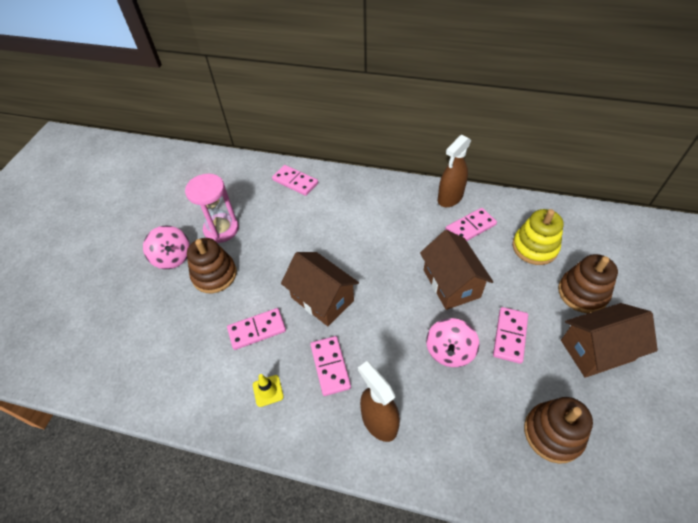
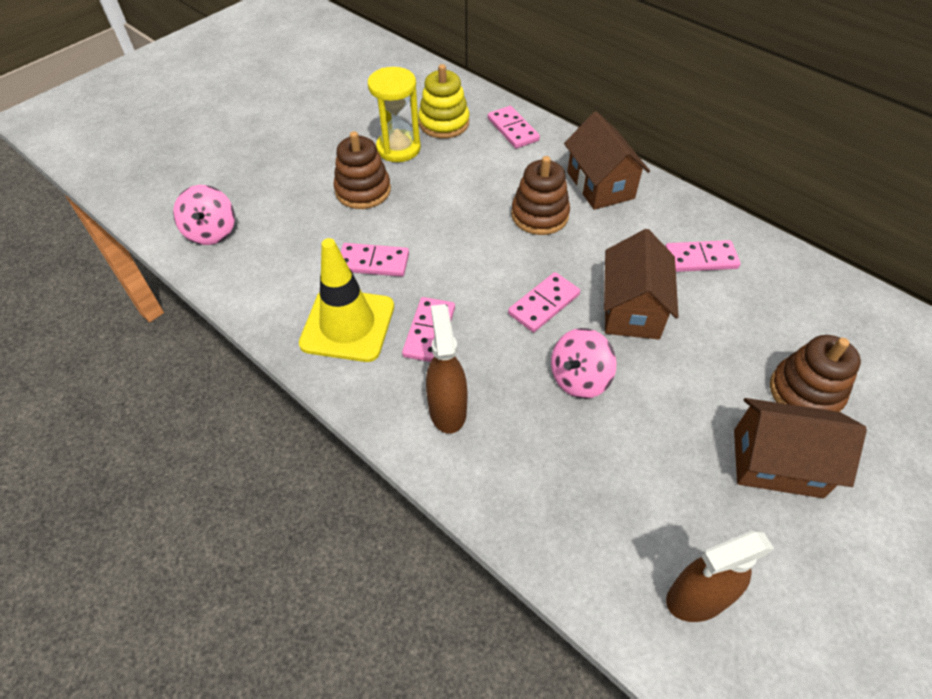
camera: 25 degrees right, 0 degrees up
pink spinning top [143,225,190,269] -> pink spinning top moved to [173,185,235,245]
pink hourglass [185,174,239,243] -> yellow hourglass [368,67,421,162]
yellow traffic cone [253,374,284,407] -> yellow traffic cone [299,238,394,362], size x2.40
brown house [281,252,359,326] -> brown house moved to [564,112,650,210]
brown spray bottle [438,135,471,207] -> brown spray bottle moved to [666,531,774,622]
pink domino [493,307,528,364] -> pink domino moved to [508,272,580,332]
yellow stacking toy [512,209,564,265] -> yellow stacking toy moved to [418,64,469,138]
brown stacking toy [524,397,593,464] -> brown stacking toy moved to [511,156,570,235]

